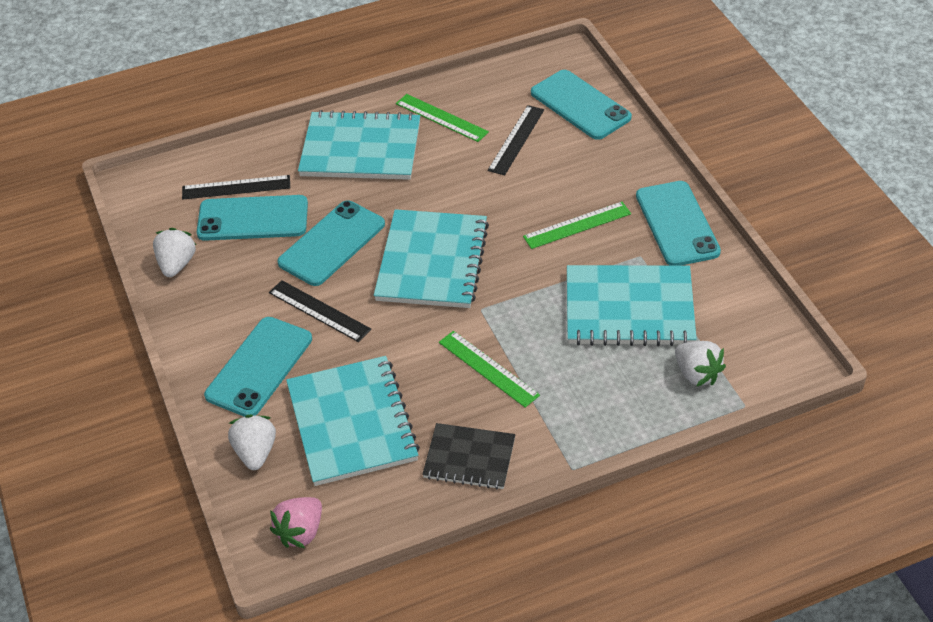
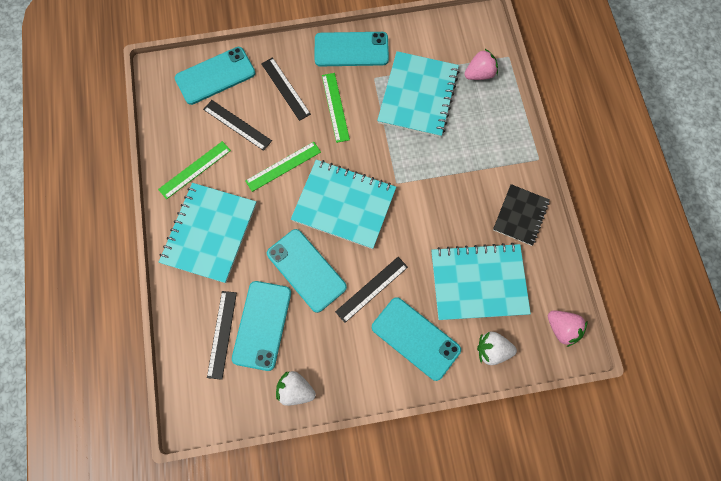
camera: 80 degrees left, 25 degrees up
green ruler [439,331,540,408] -> green ruler moved to [245,142,321,192]
white strawberry [675,341,726,387] -> pink strawberry [465,49,498,80]
none -> black ruler [261,57,311,121]

